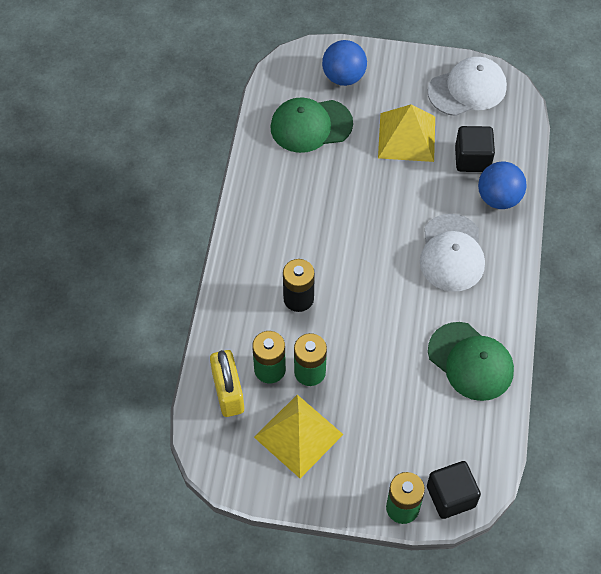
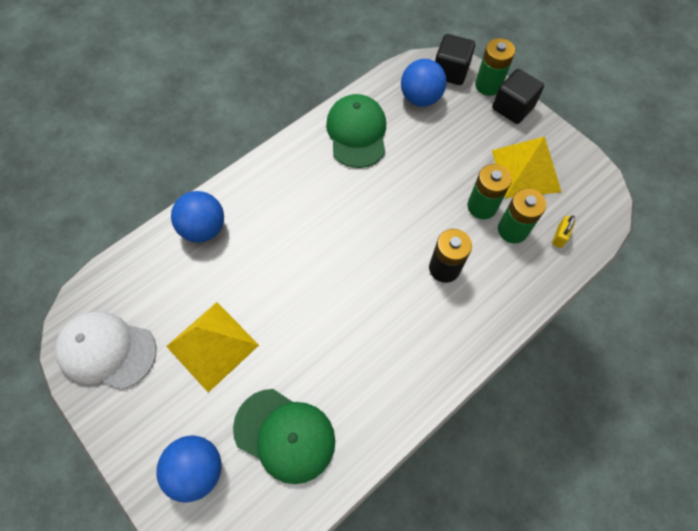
camera: 140 degrees left, 5 degrees up
yellow padlock [210,350,244,417] -> yellow padlock [552,216,575,248], size x0.50
white cap [420,214,485,292] -> none
black cube [455,126,495,172] -> black cube moved to [492,69,544,124]
none -> blue ball [401,59,447,107]

